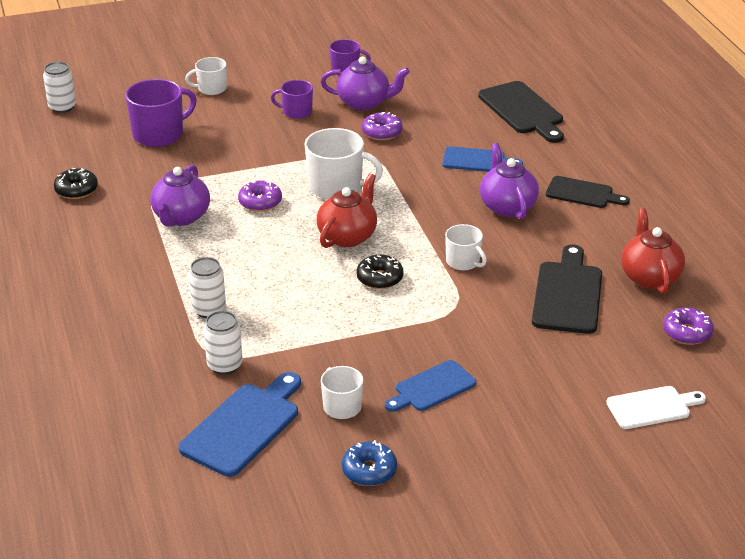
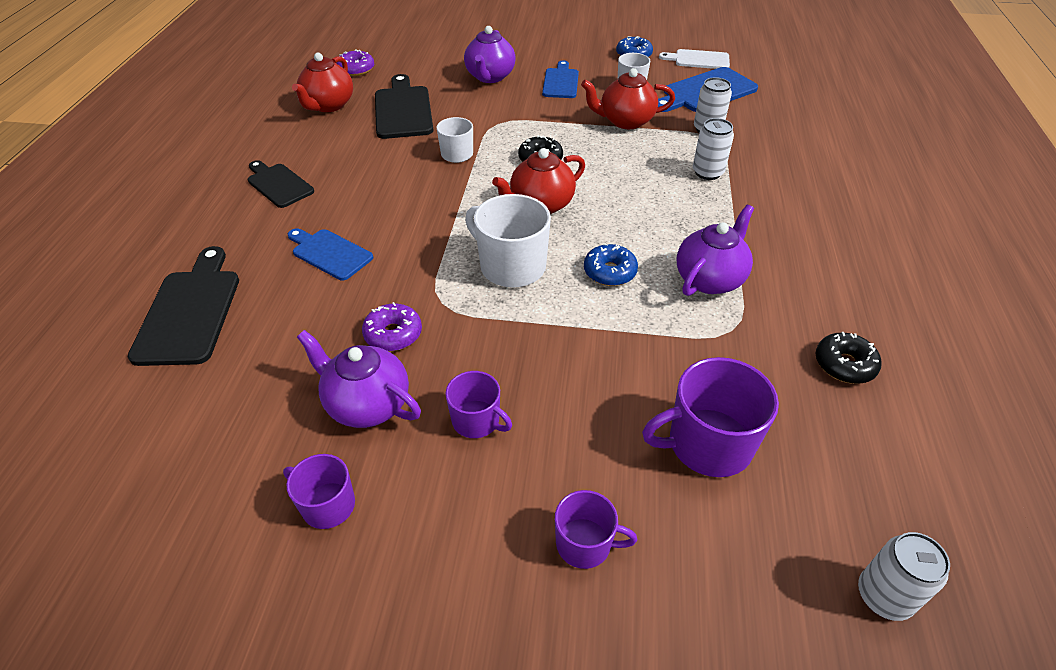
camera: 155 degrees left, 10 degrees up
white mug [185,57,227,95] -> purple mug [555,490,637,569]
purple donut [238,180,282,212] -> blue donut [584,243,638,286]
blue cutting board [385,360,476,412] -> blue cutting board turned 75 degrees counterclockwise [542,60,579,98]
purple teapot [480,143,539,219] -> purple teapot moved to [464,26,516,83]
black cutting board [532,245,602,334] -> black cutting board turned 135 degrees clockwise [375,74,433,139]
white cutting board [606,386,706,429] -> white cutting board moved to [659,49,730,69]
none -> red teapot [581,68,675,129]

